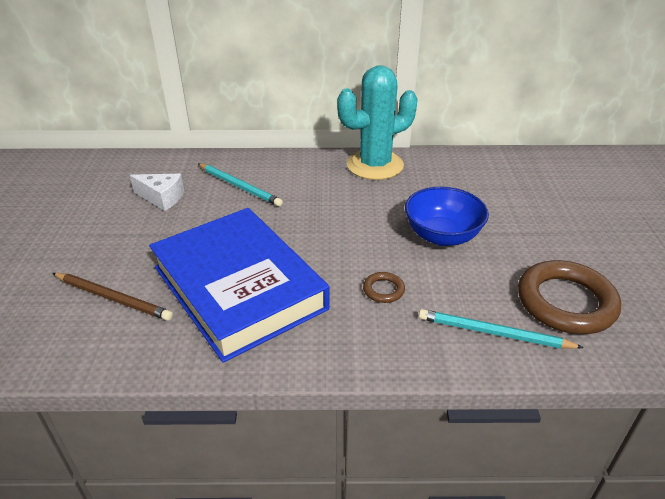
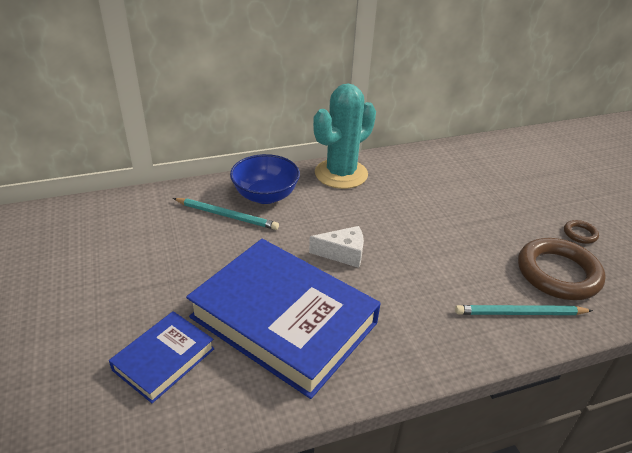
camera: 20 degrees left, 0 degrees up
brown pencil [53,273,173,321] -> blue book [109,311,215,403]
white cheese [130,174,184,211] -> white cheese moved to [309,226,364,268]
brown ring [363,272,405,303] -> brown ring moved to [564,220,599,244]
blue bowl [405,187,489,246] -> blue bowl moved to [230,154,300,204]

